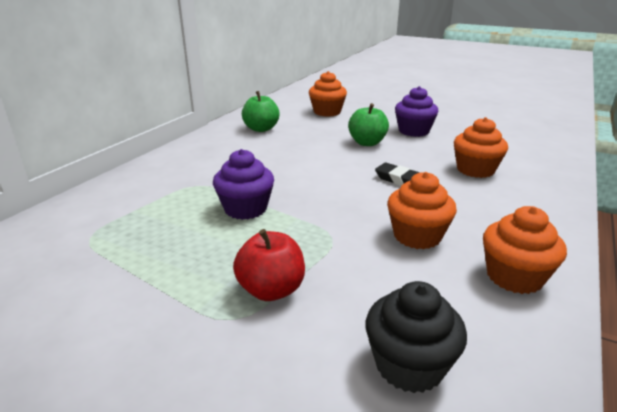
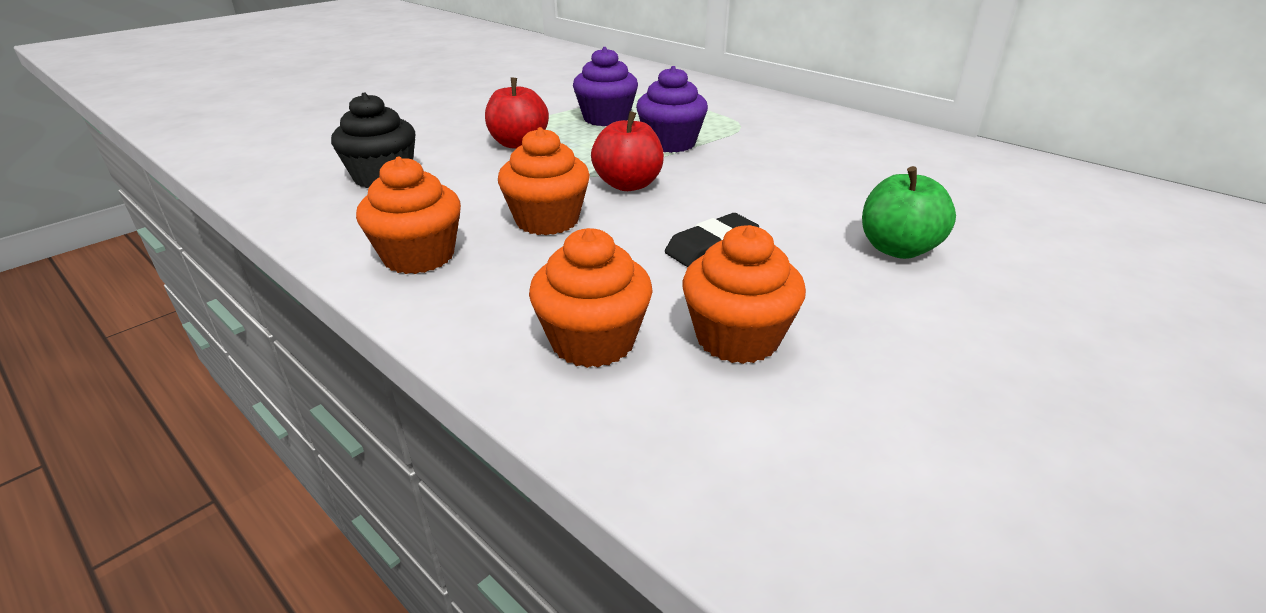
camera: 105 degrees right, 5 degrees up
green apple [242,91,280,132] -> none
orange cupcake [309,71,347,117] -> orange cupcake moved to [529,228,653,368]
purple cupcake [395,86,439,137] -> purple cupcake moved to [573,47,638,126]
none -> red apple [591,111,664,191]

